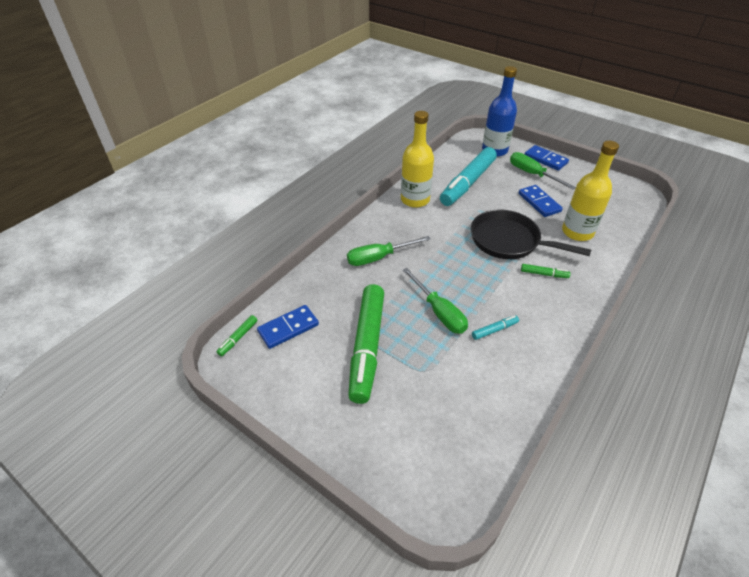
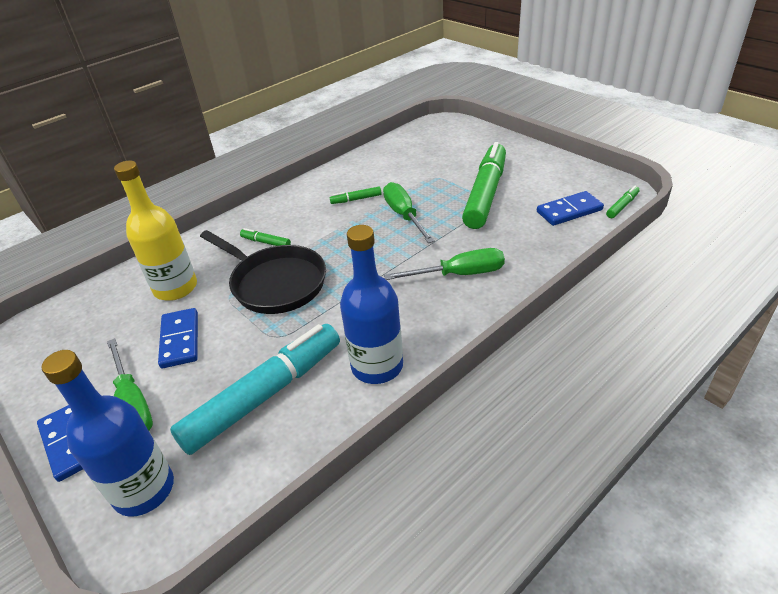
camera: 165 degrees left, 5 degrees down
yellow bottle [401,111,434,208] -> blue bottle [340,225,403,384]
turquoise marker [472,315,519,340] -> green marker [330,187,381,204]

